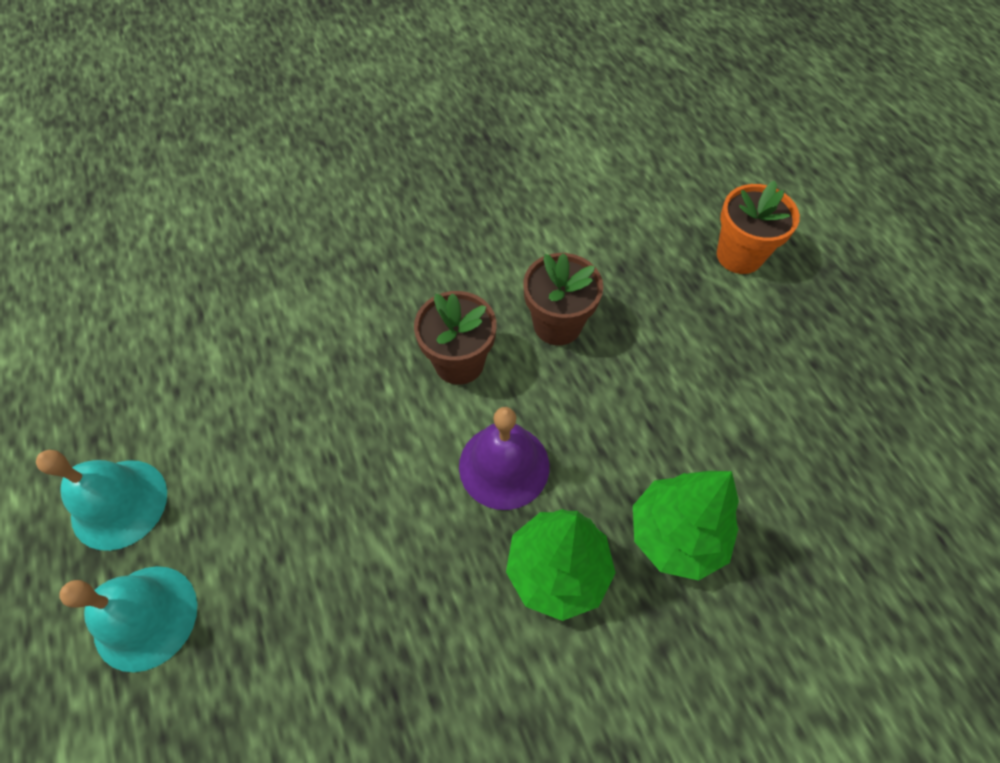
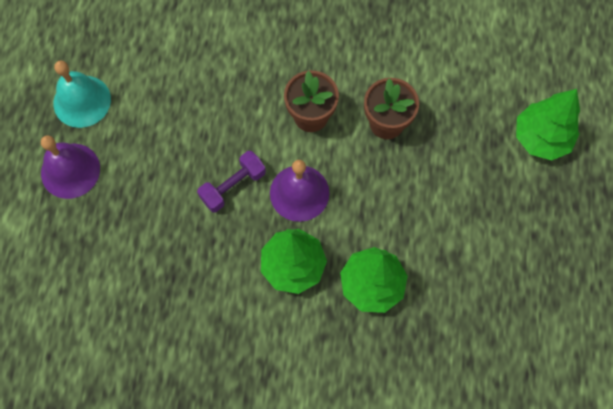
camera: 30 degrees right, 10 degrees up
turquoise bell [59,566,197,672] -> purple bell [41,135,100,199]
orange flower pot [717,181,800,274] -> green tree [516,89,580,160]
none -> purple dumbbell [197,151,266,212]

